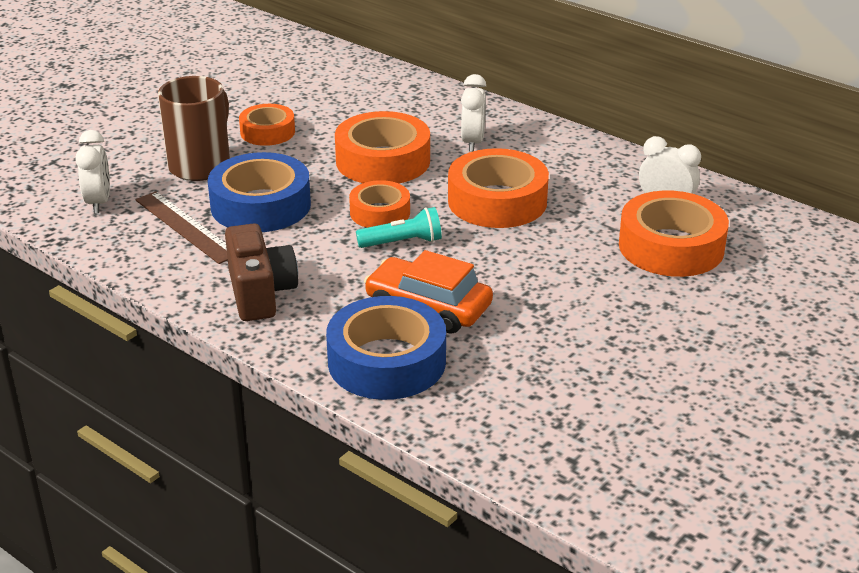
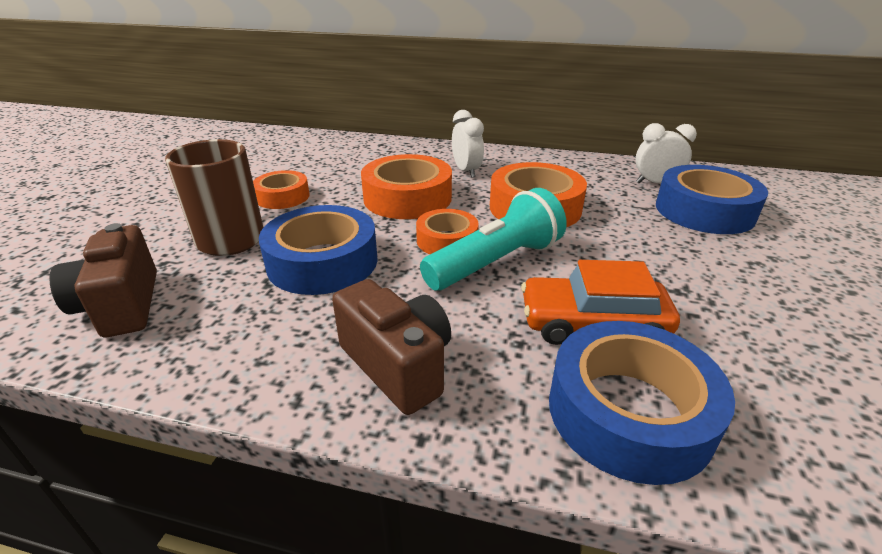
camera: 25 degrees left, 0 degrees up
white clock [75,130,110,213] -> brown camera [49,223,157,337]
brown ruler [135,191,228,264] -> none
turquoise flashlight [356,207,442,248] -> turquoise flashlight [420,188,566,290], size x1.72
orange tape [619,190,729,277] -> blue tape [656,165,768,234]

